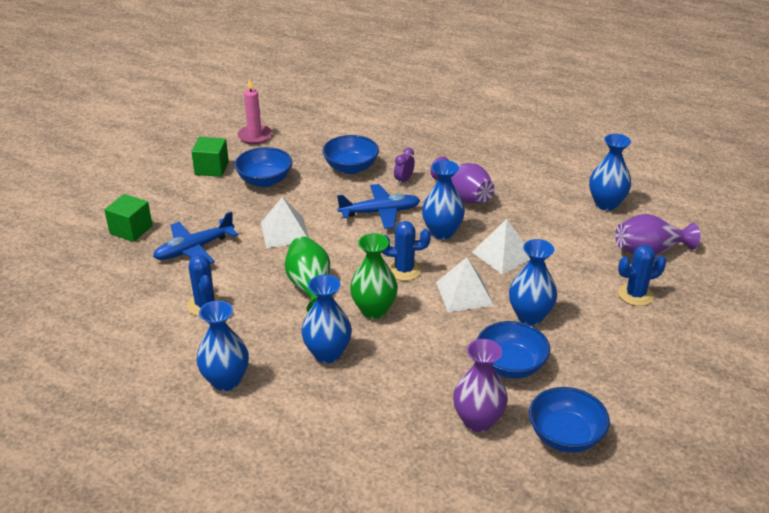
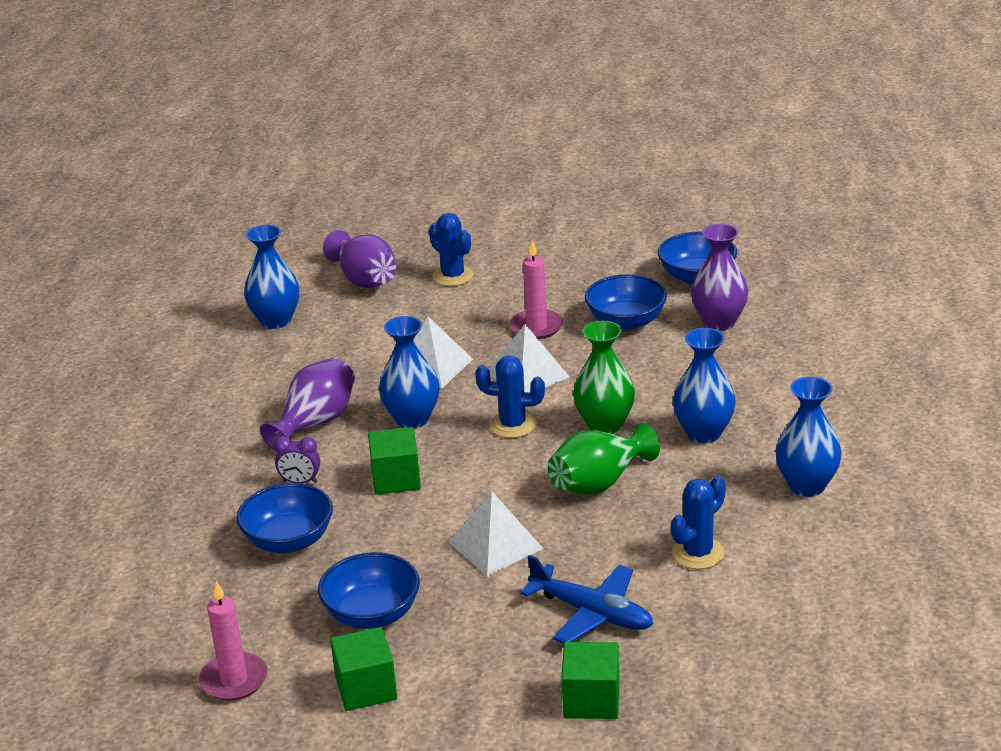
camera: 110 degrees left, 5 degrees down
blue plane [337,184,420,229] -> green cube [368,427,421,495]
blue cactus [382,221,431,281] -> blue cactus turned 60 degrees counterclockwise [475,356,545,438]
blue vase [509,239,557,325] -> pink candle [510,240,563,339]

